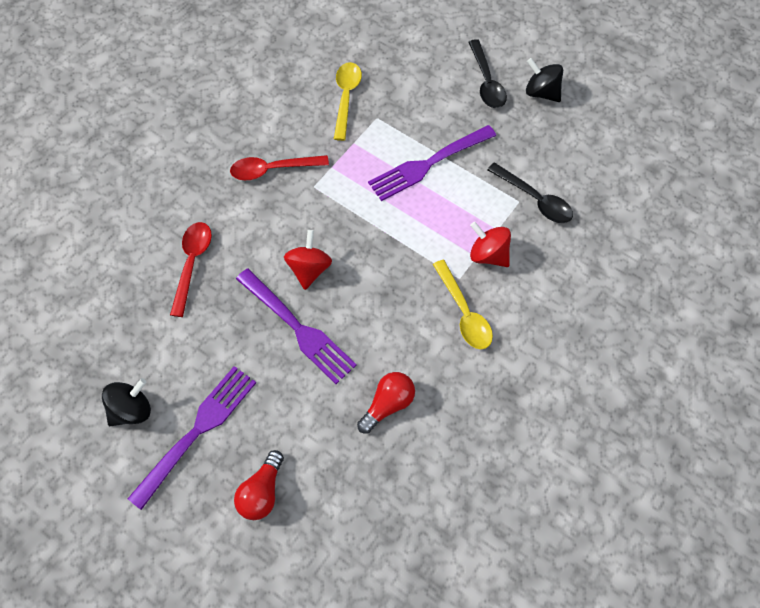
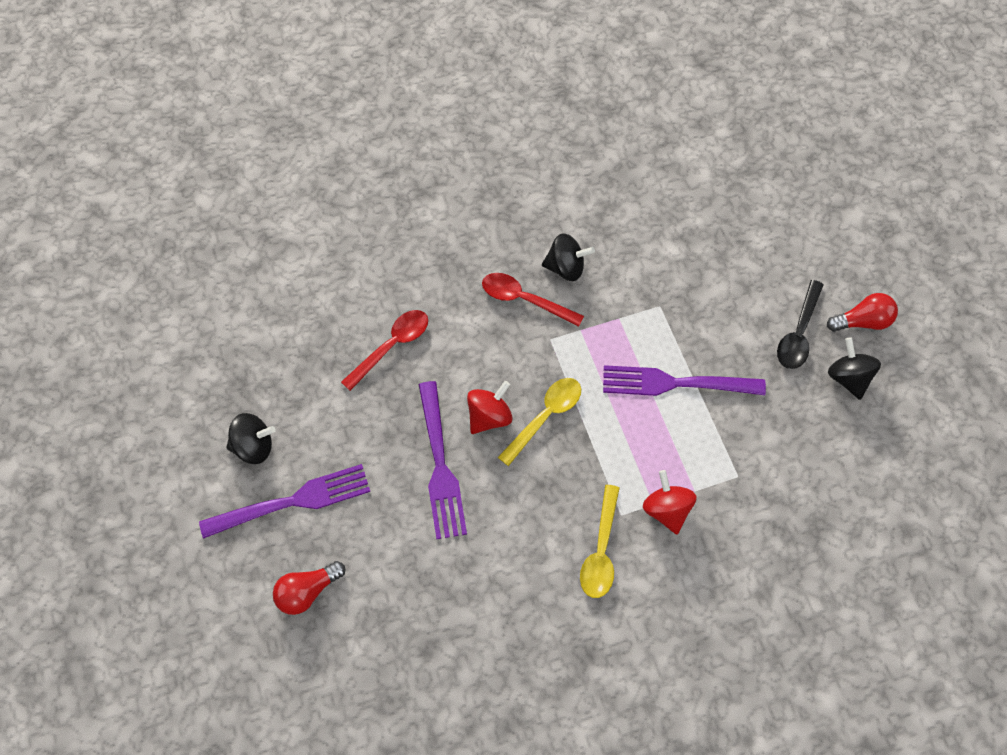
camera: 35 degrees right, 0 degrees up
yellow spoon [334,62,362,141] -> yellow spoon moved to [498,378,581,466]
red light bulb [357,372,415,434] -> red light bulb moved to [827,293,898,332]
black spoon [487,162,573,223] -> none
none -> black spinning top [542,233,595,281]

